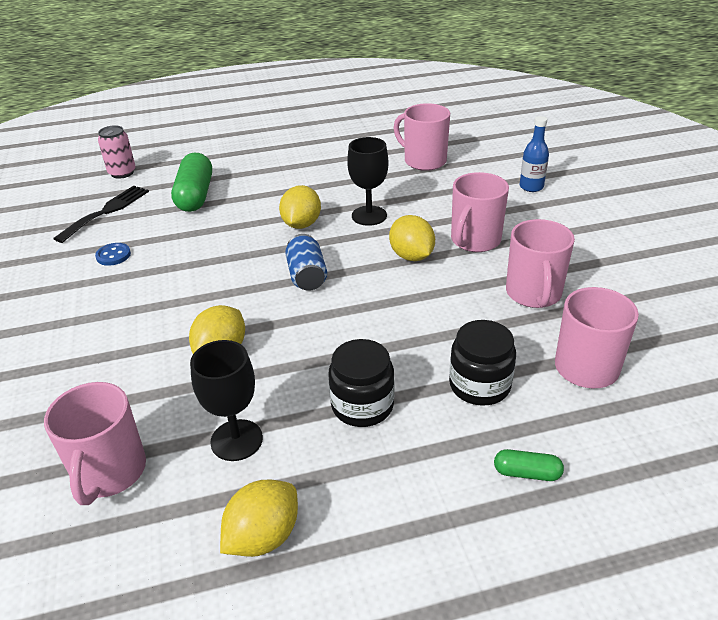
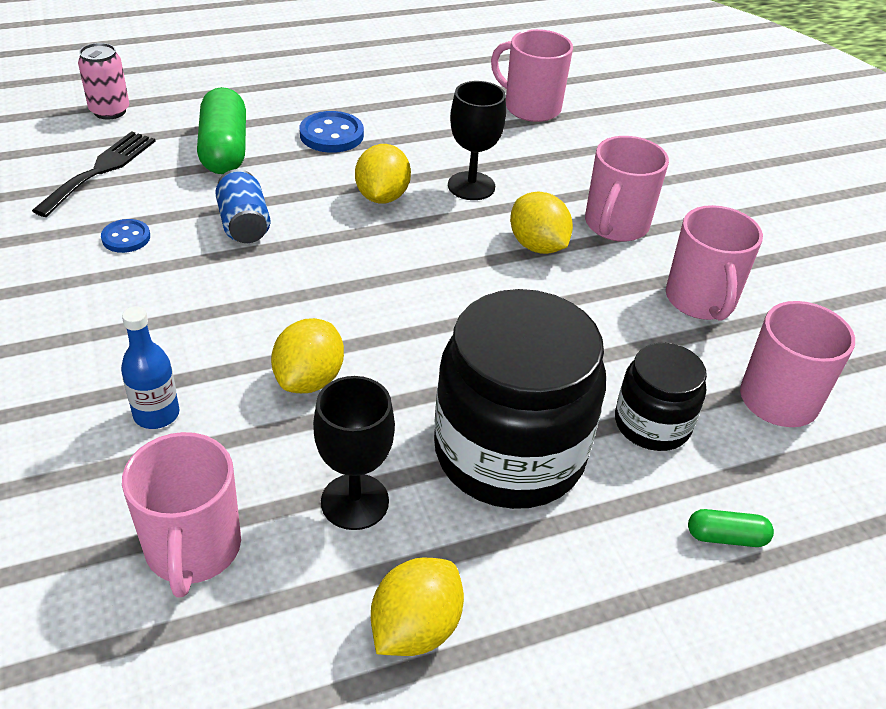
camera: 10 degrees left, 5 degrees up
blue can [285,234,327,291] -> blue can moved to [215,169,271,243]
black jar [328,339,394,427] -> black jar [434,289,606,509], size x1.88
blue bottle [519,116,549,192] -> blue bottle moved to [121,306,180,429]
none -> blue button [300,111,364,153]

